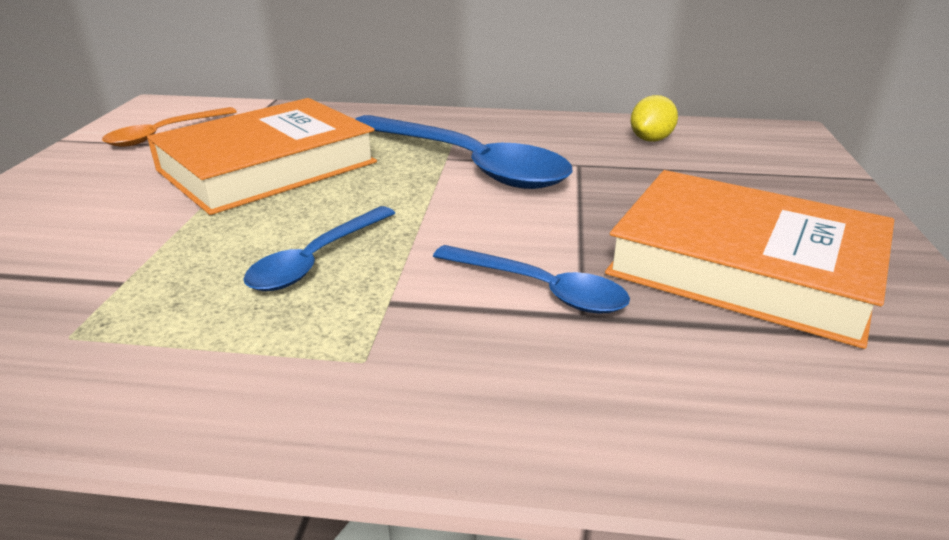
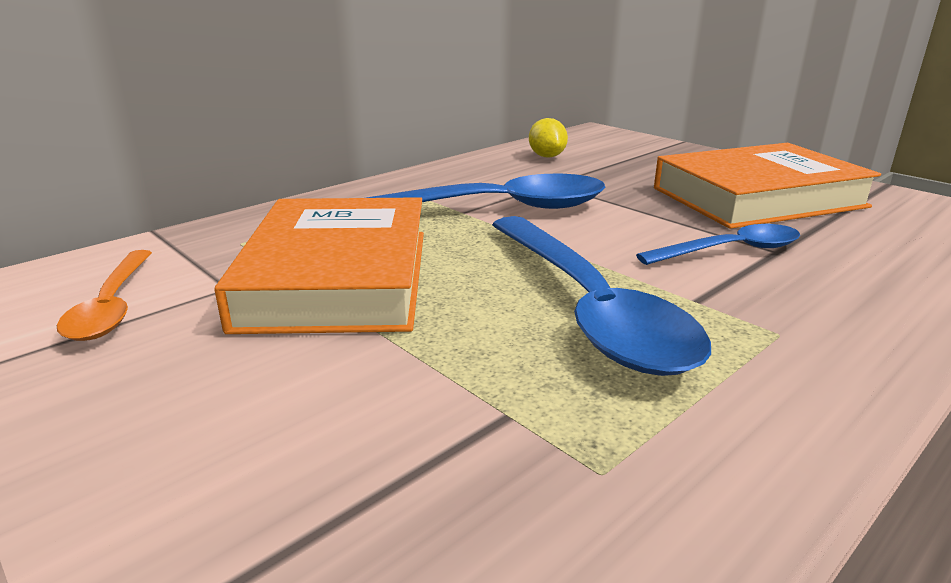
camera: 50 degrees left, 5 degrees down
blue spoon [243,206,395,291] -> blue spoon [492,216,711,376], size x1.81

